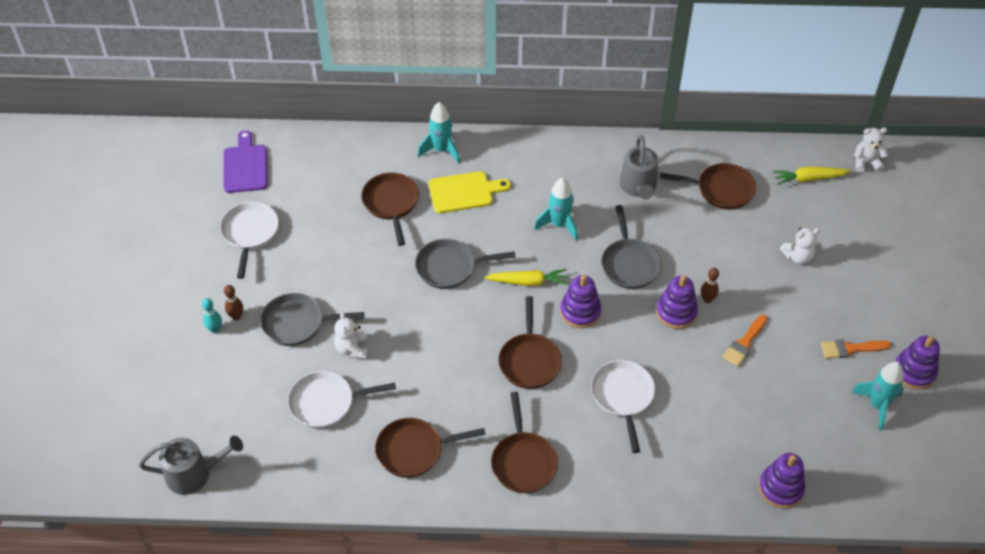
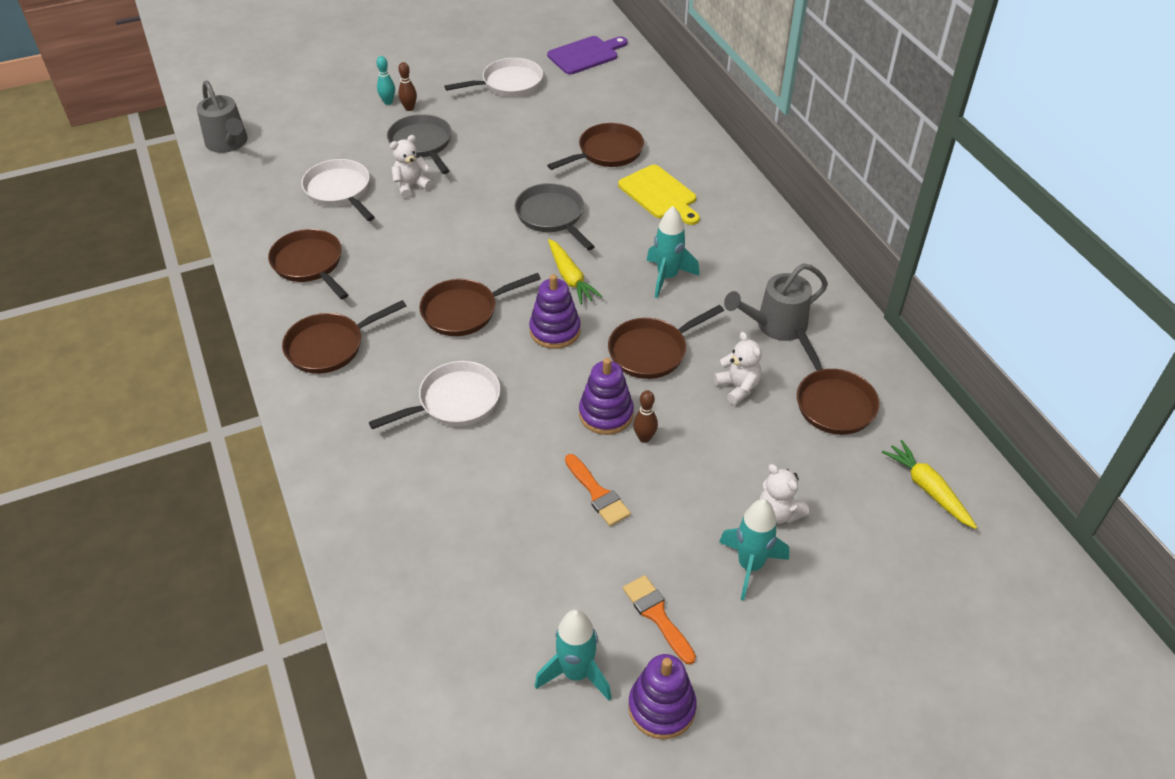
camera: 65 degrees right, 5 degrees down
turquoise rocket [418,102,460,163] -> turquoise rocket moved to [719,499,789,601]
grey pan [601,205,662,289] -> brown pan [608,305,724,379]
orange brush [723,315,767,366] -> orange brush turned 135 degrees counterclockwise [565,454,631,526]
purple stacking toy [759,453,806,508] -> none
white teddy bear [854,128,888,173] -> white teddy bear moved to [714,332,762,405]

